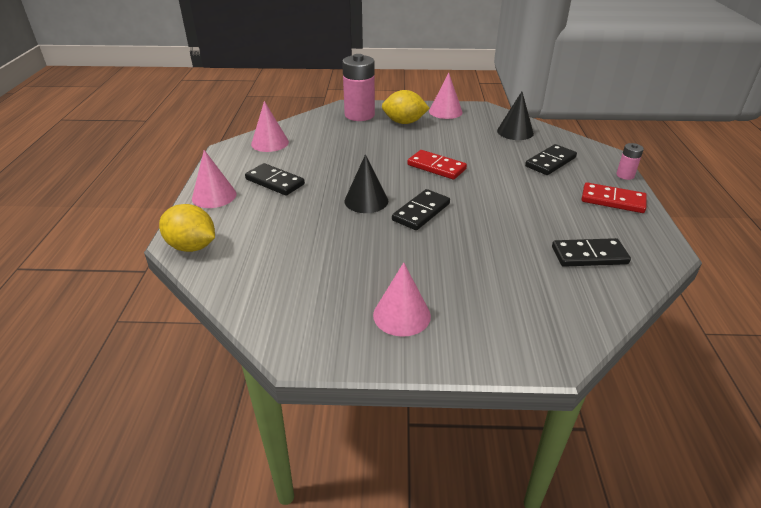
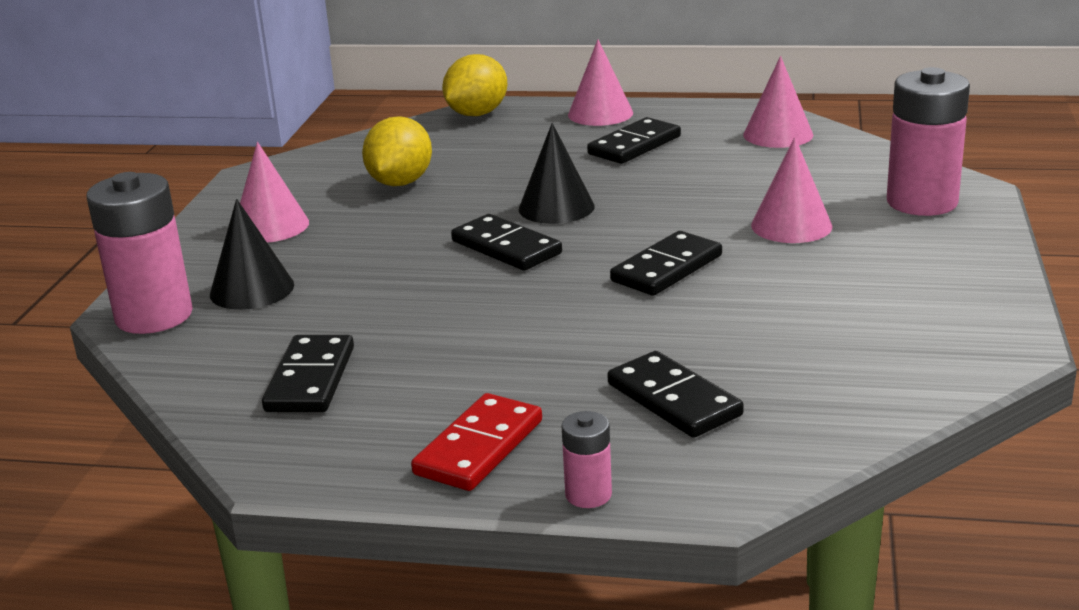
camera: 100 degrees right, 10 degrees down
yellow lemon [382,90,430,124] -> yellow lemon moved to [362,116,432,186]
red domino [407,150,467,180] -> black domino [610,231,722,296]
pink cone [429,73,463,119] -> pink cone moved to [751,137,833,243]
black cone [497,92,534,140] -> black cone moved to [210,199,294,310]
none -> pink battery [86,172,193,334]

